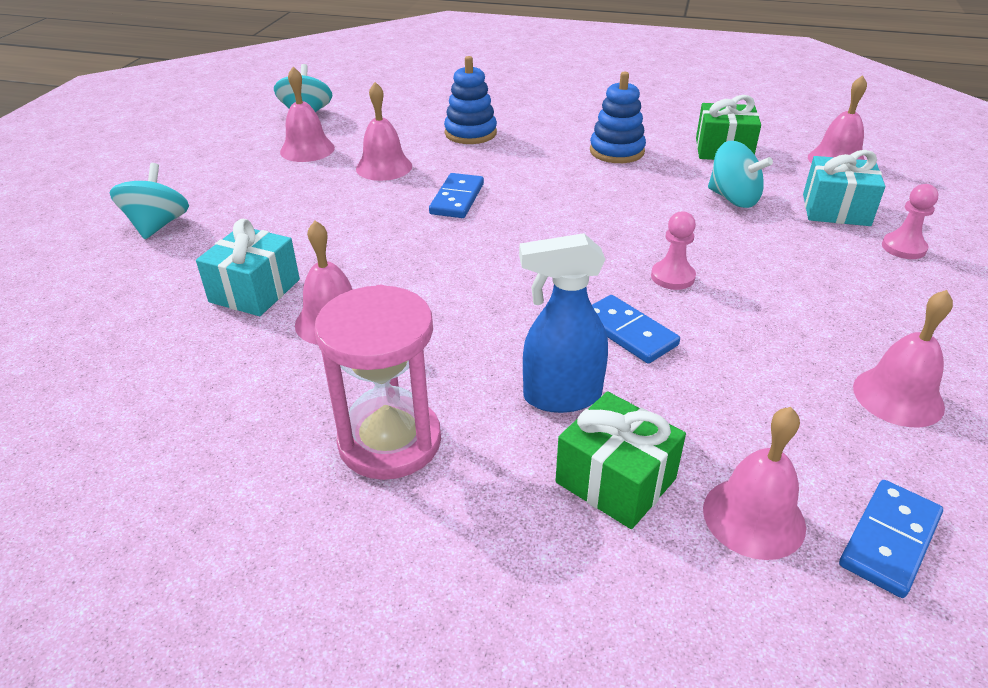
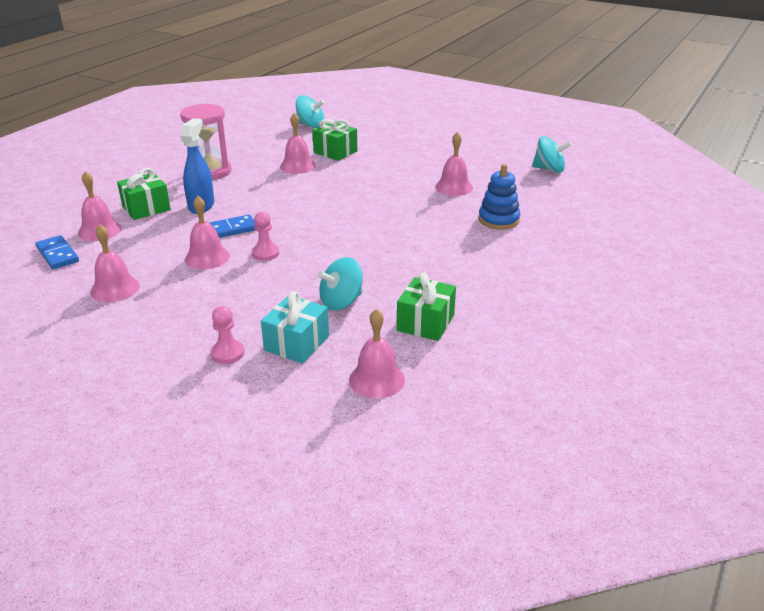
camera: 105 degrees right, 5 degrees down
turquoise spinning top [110,163,189,239] -> turquoise spinning top moved to [296,95,325,128]
turquoise gift [196,219,300,316] -> green gift [312,119,357,161]
pink bell [280,67,335,162] -> pink bell moved to [185,196,230,269]
blue domino [429,173,484,218] -> none
blue stacking toy [590,72,646,163] -> none

